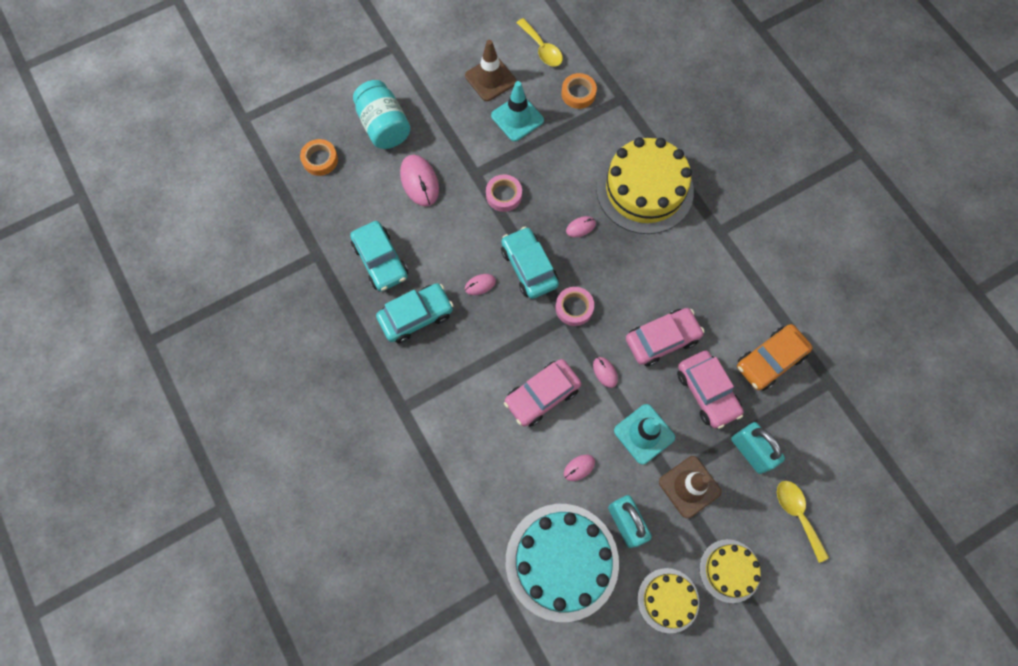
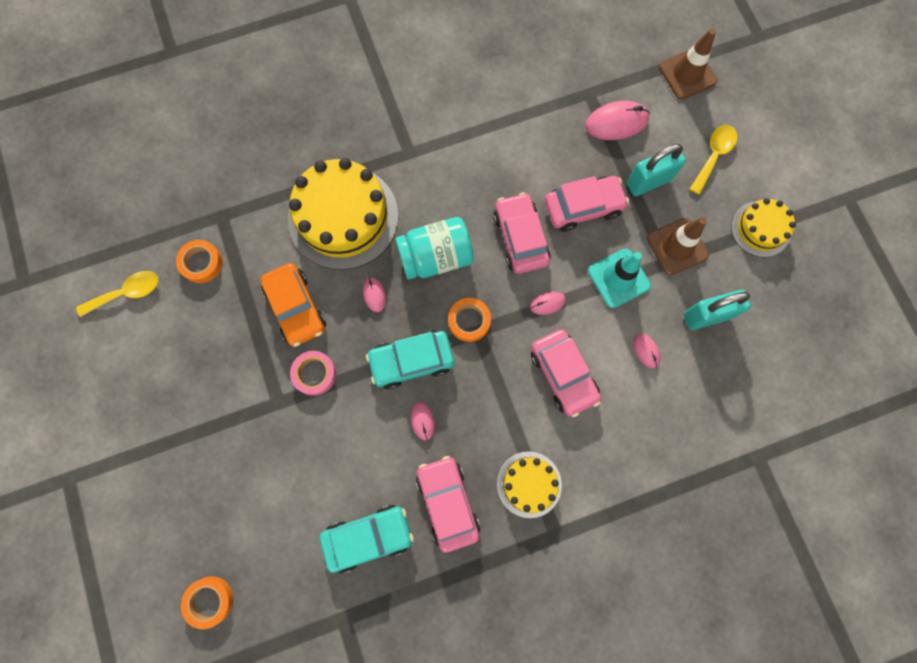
camera: 80 degrees left, 5 degrees up
turquoise jar [353,80,411,149] -> turquoise jar moved to [395,217,474,279]
turquoise car [376,283,454,344] -> pink car [416,456,480,553]
pink mouse [400,155,439,207] -> pink mouse moved to [585,101,650,140]
brown traffic cone [465,40,516,101] -> brown traffic cone moved to [659,28,717,99]
turquoise traffic cone [491,81,544,141] -> none
turquoise cake [506,504,619,622] -> none
pink tape [556,287,594,326] -> orange tape [448,298,491,342]
yellow cake [637,568,699,633] -> yellow cake moved to [497,451,562,518]
orange car [737,324,813,391] -> orange car moved to [261,263,326,347]
yellow spoon [777,481,829,563] -> yellow spoon turned 135 degrees clockwise [690,125,737,195]

